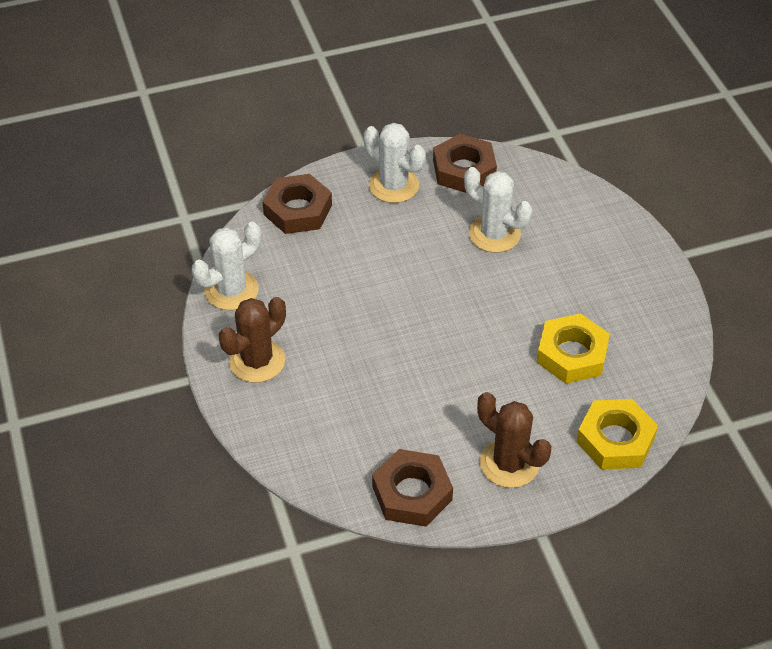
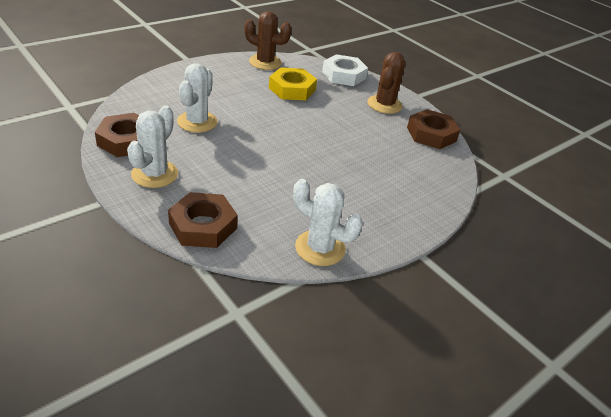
camera: 115 degrees left, 10 degrees down
brown cactus [218,297,286,383] -> brown cactus moved to [244,11,291,70]
yellow nut [576,399,658,470] -> white nut [322,54,368,86]

